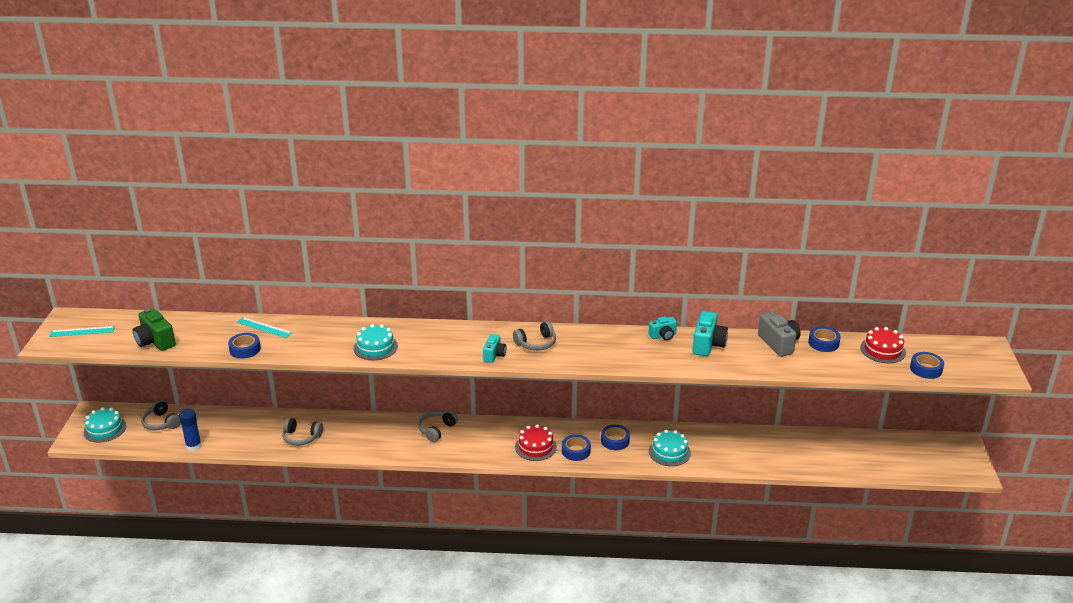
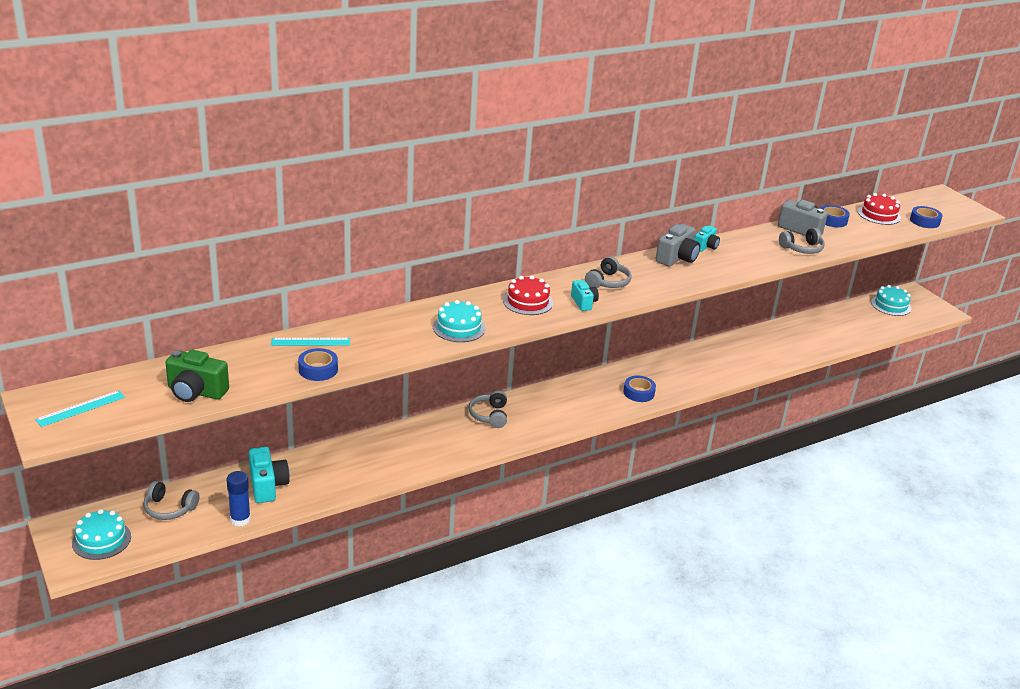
camera: 35 degrees left, 0 degrees up
grey headphones [282,418,323,446] -> grey headphones moved to [779,228,825,254]
red cake [515,424,557,461] -> red cake moved to [503,275,553,315]
blue tape [601,425,630,450] -> none
turquoise cake [649,430,691,466] -> turquoise cake moved to [871,285,911,316]
turquoise camera [692,311,728,356] -> turquoise camera moved to [249,447,290,503]
none -> grey camera [656,223,700,267]

